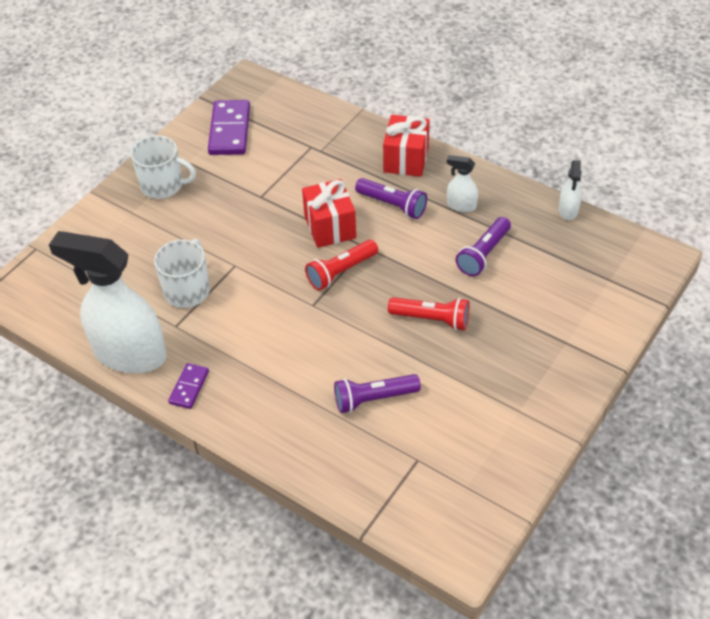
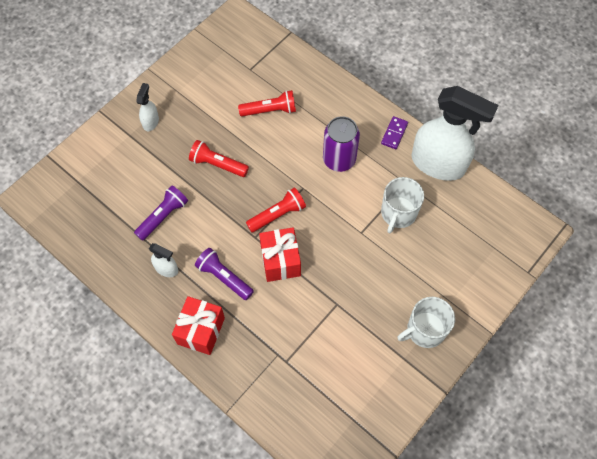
camera: 175 degrees left, 15 degrees up
white mug [131,135,196,199] -> white mug turned 45 degrees counterclockwise [397,297,455,348]
purple domino [208,100,250,155] -> none
purple flashlight [334,374,421,413] -> red flashlight [238,90,296,116]
white spray bottle [559,160,582,220] -> white spray bottle moved to [136,83,159,131]
none -> purple can [323,116,360,172]

